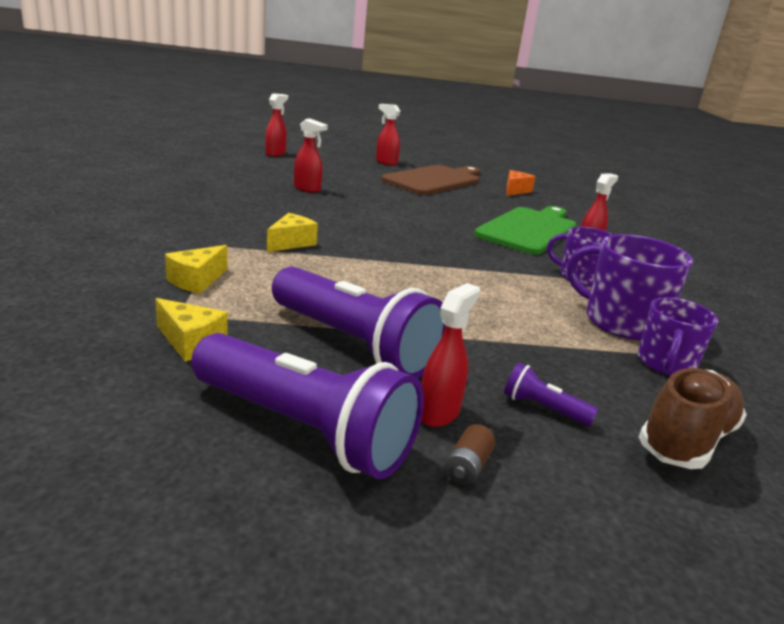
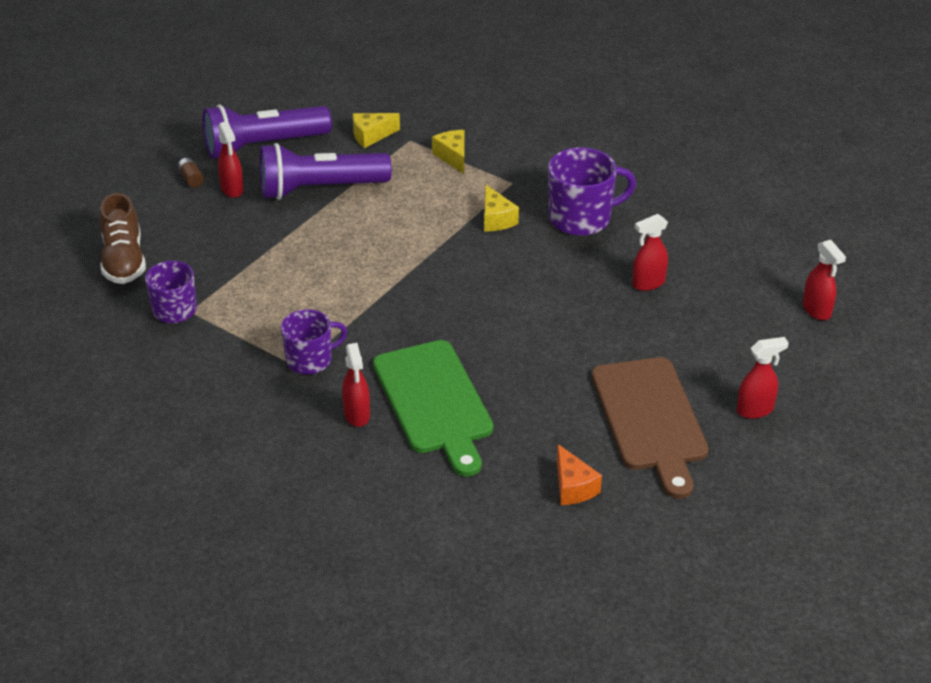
camera: 130 degrees right, 15 degrees up
purple flashlight [504,362,598,426] -> none
purple mug [567,234,693,340] -> purple mug moved to [548,147,636,236]

